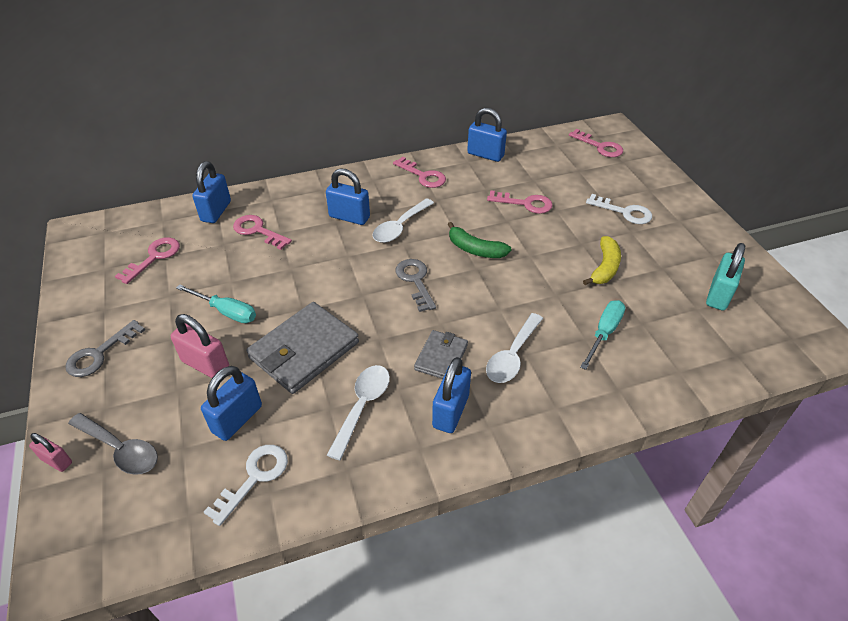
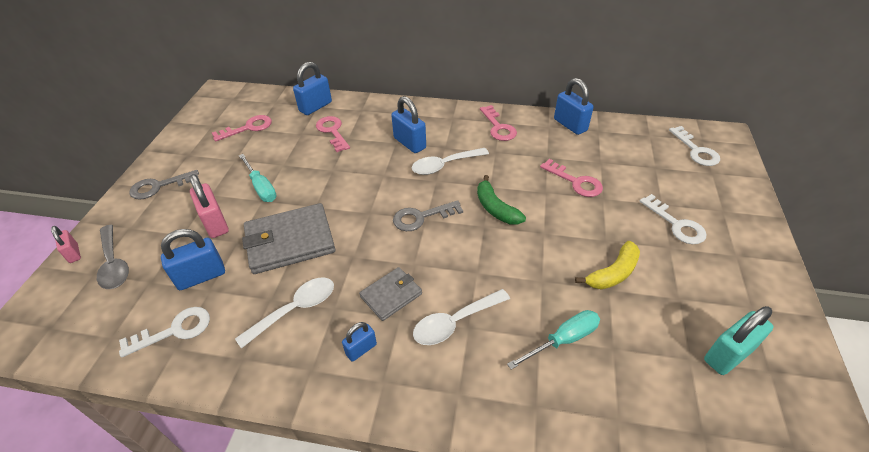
camera: 30 degrees right, 0 degrees up
grey key [396,259,436,312] -> grey key turned 120 degrees counterclockwise [393,200,463,231]
blue padlock [432,357,471,433] -> blue padlock [342,322,377,362], size x0.59
pink key [569,129,623,157] -> white key [669,126,720,166]

